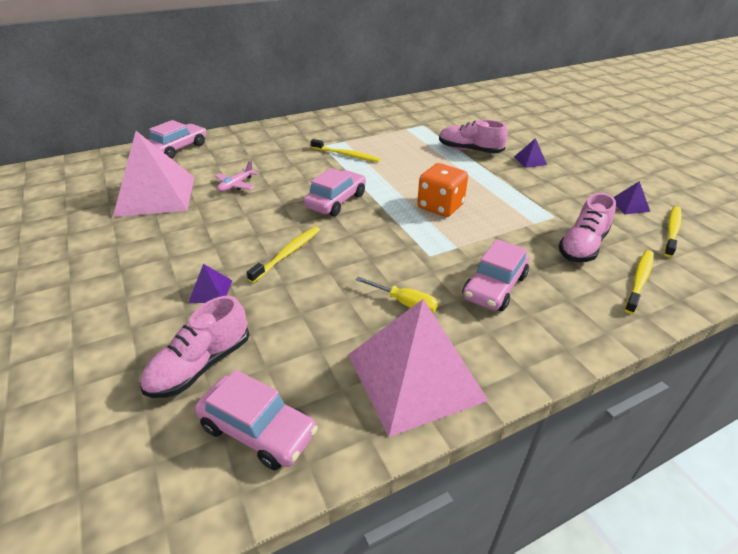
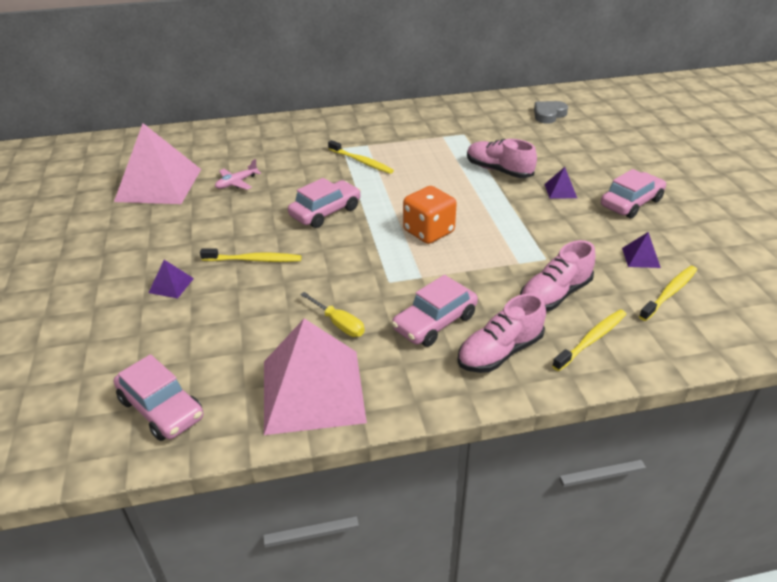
camera: 15 degrees right, 0 degrees up
pink shoe [140,296,249,398] -> pink shoe moved to [457,294,546,373]
pink car [148,120,206,159] -> pink car moved to [601,169,666,218]
yellow toothbrush [247,227,320,283] -> yellow toothbrush turned 45 degrees clockwise [200,248,301,262]
none -> grey heart [534,101,568,124]

